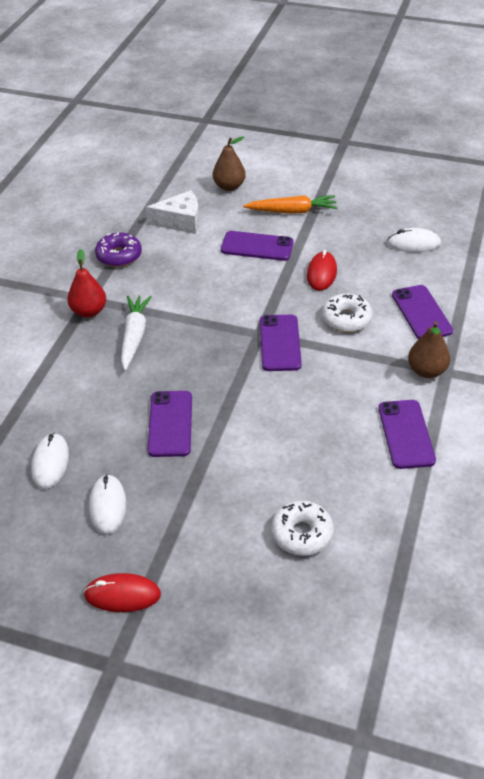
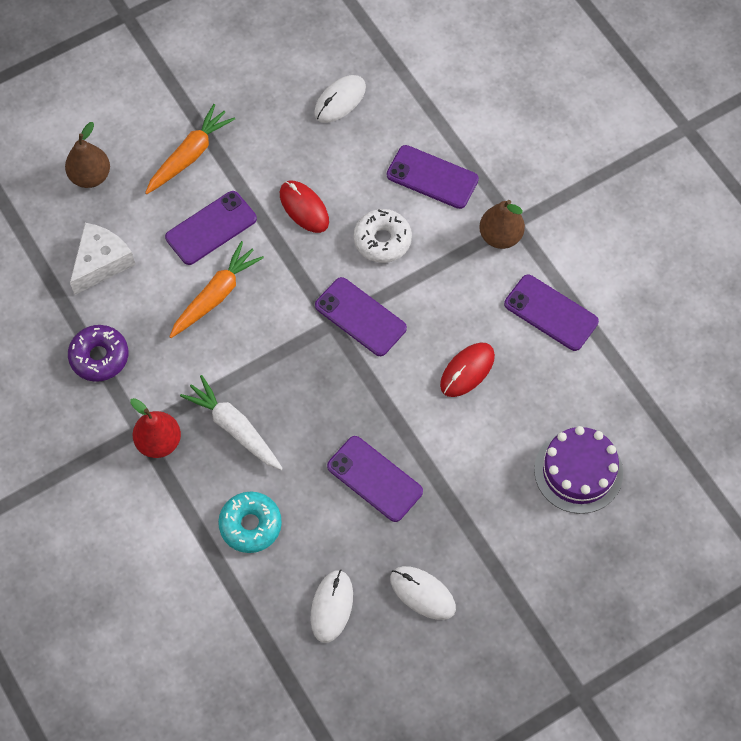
camera: 50 degrees left, 20 degrees up
white mouse [31,433,69,489] -> white mouse turned 60 degrees clockwise [310,570,353,643]
red mouse [84,573,161,612] -> red mouse moved to [440,342,495,397]
white donut [271,501,334,556] -> purple cake [534,426,623,514]
none -> orange carrot [169,241,264,338]
none -> turquoise donut [218,492,282,553]

